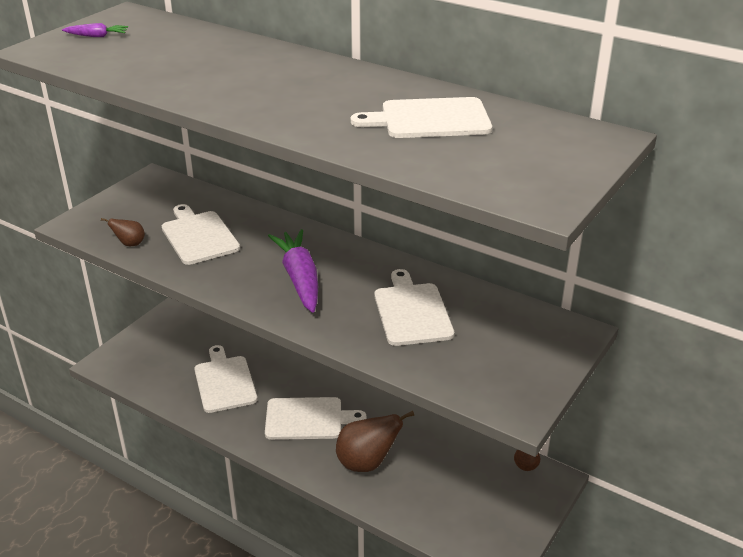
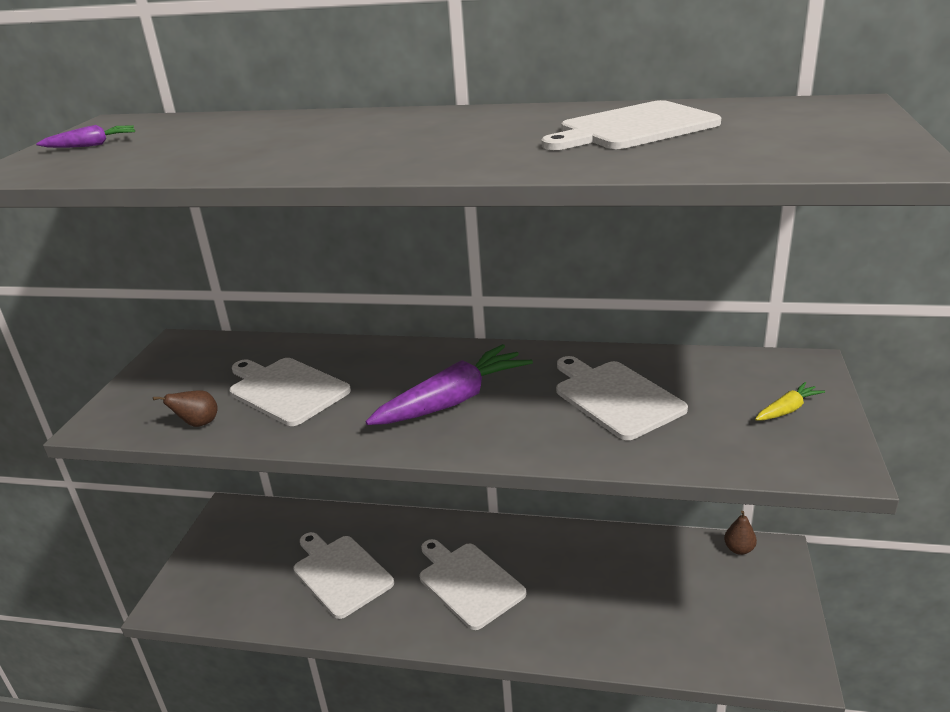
camera: 20 degrees left, 5 degrees down
white cutting board [265,397,366,440] -> white cutting board turned 105 degrees counterclockwise [420,539,526,630]
purple carrot [268,229,318,313] -> purple carrot turned 90 degrees clockwise [365,344,533,425]
brown pear [336,411,414,472] -> none
none -> yellow carrot [755,382,825,420]

